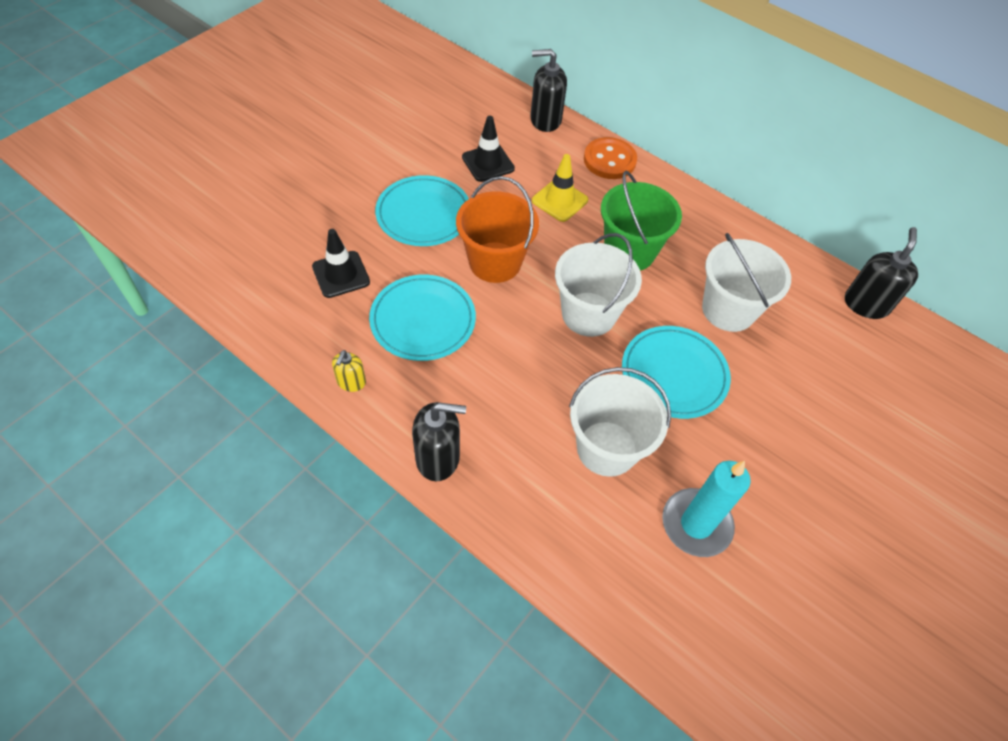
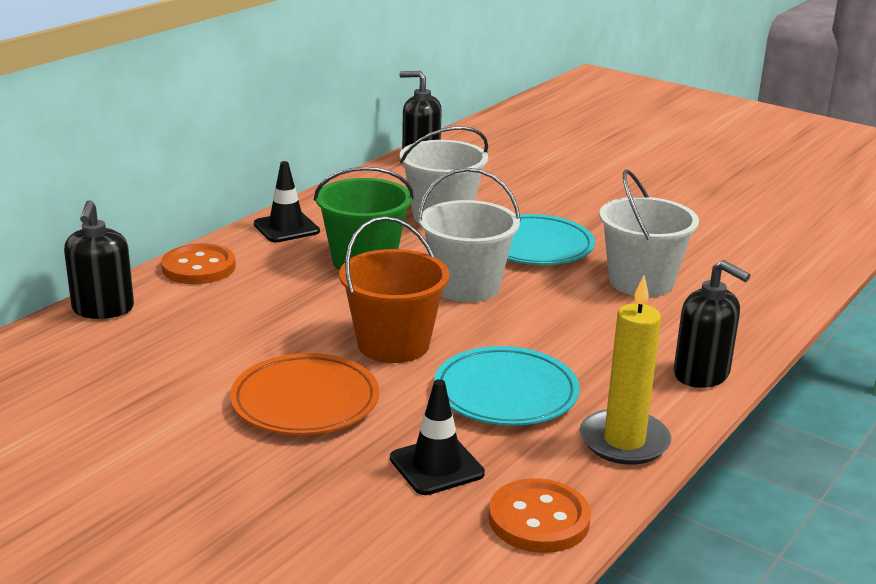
camera: 90 degrees left, 30 degrees down
yellow soap dispenser [332,350,366,392] -> yellow candle [580,276,671,465]
turquoise plate [375,175,469,246] -> orange plate [230,353,379,435]
black soap dispenser [412,402,466,481] -> black soap dispenser turned 135 degrees clockwise [674,260,750,388]
black traffic cone [462,116,515,182] -> black traffic cone moved to [254,161,320,243]
yellow traffic cone [532,154,588,222] -> none
turquoise candle [662,461,751,557] -> none
none -> orange button [489,478,591,553]

